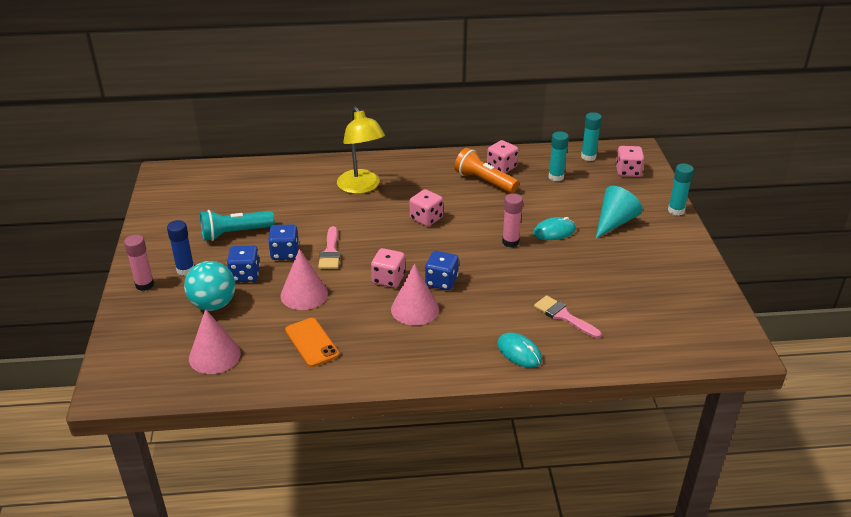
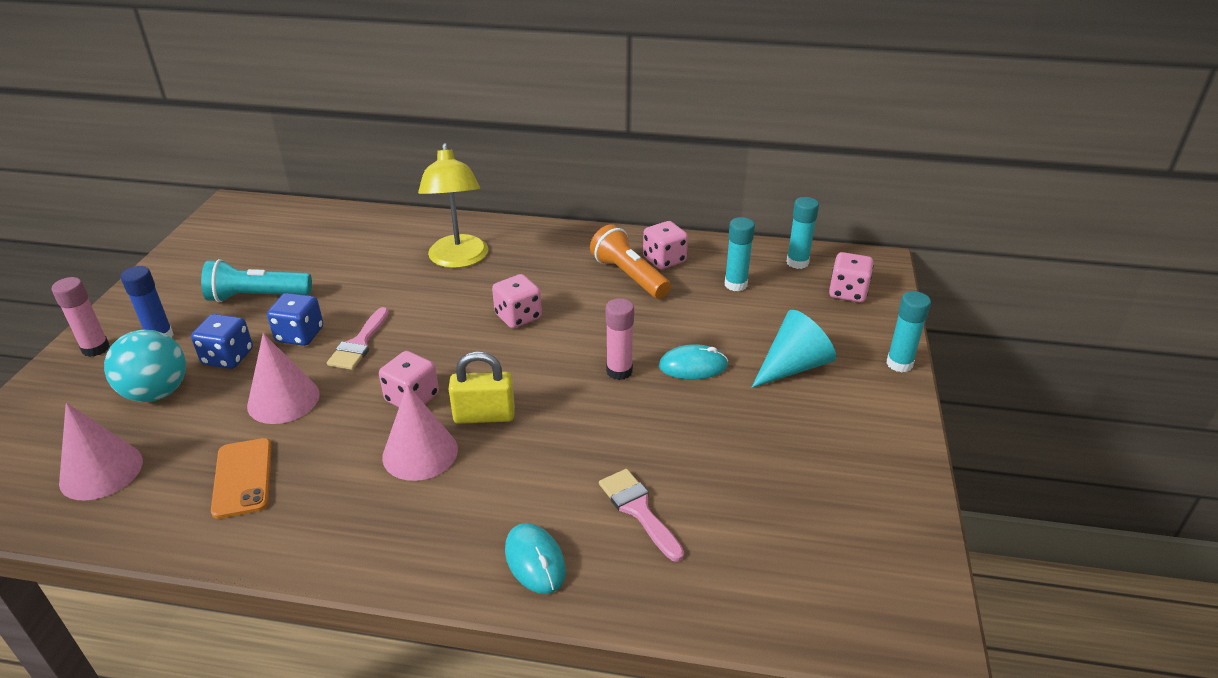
camera: 15 degrees right, 0 degrees up
blue dice [425,251,459,290] -> yellow padlock [449,351,515,424]

